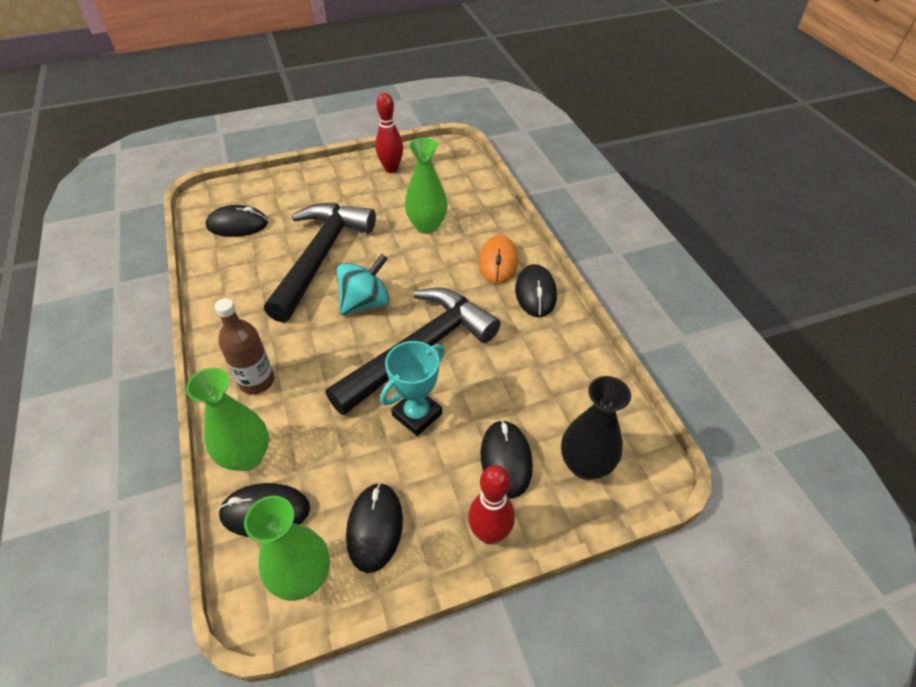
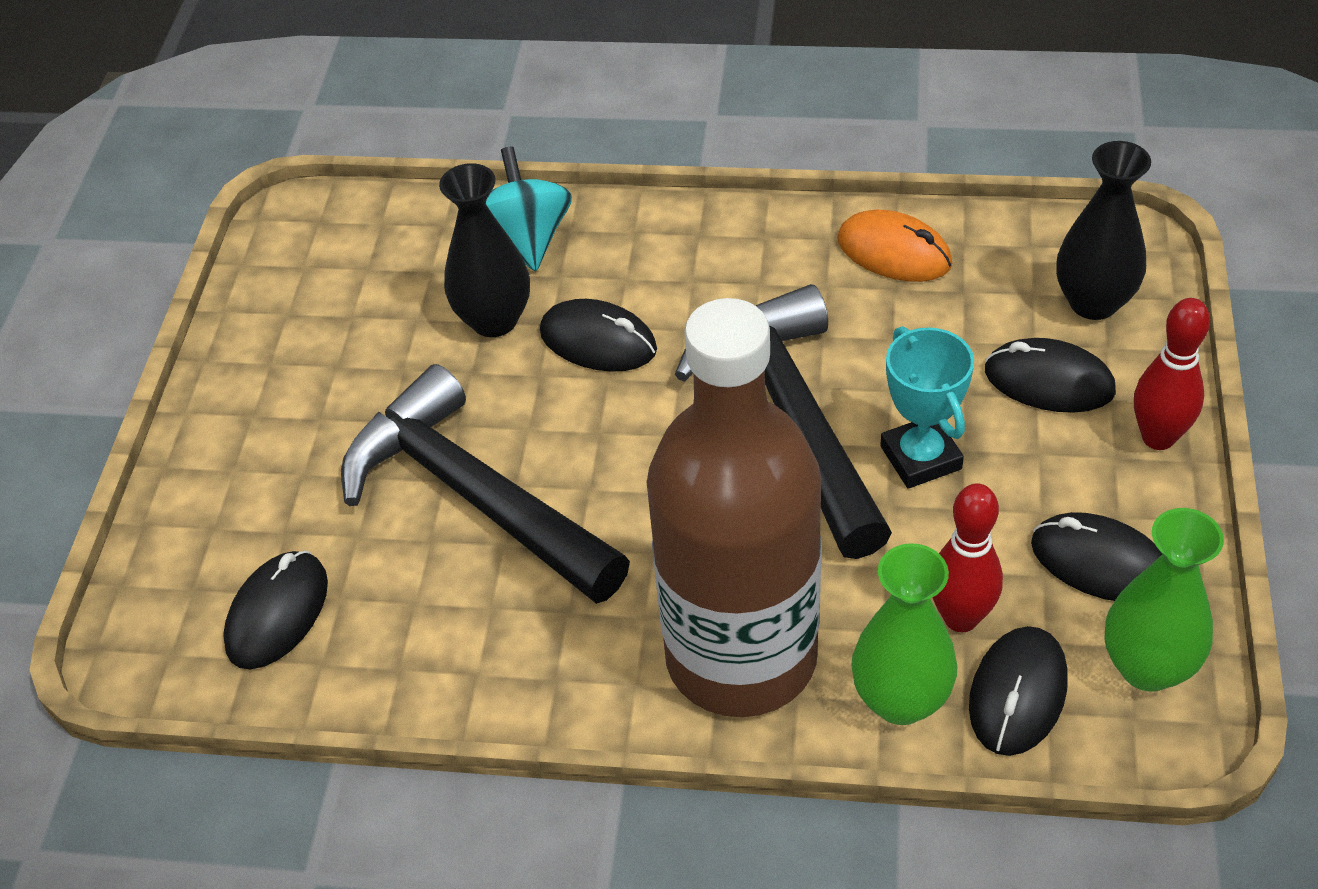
camera: 60 degrees left, 0 degrees up
brown bottle [215,298,275,395] -> brown bottle [647,298,821,717], size x2.23
turquoise spinning top [337,254,389,315] -> turquoise spinning top moved to [486,146,572,271]
red bowling pin [375,93,403,173] -> red bowling pin moved to [932,483,1003,632]
green vase [405,138,448,234] -> black vase [439,163,530,337]
orange mouse [479,235,518,284] -> orange mouse moved to [837,210,952,282]
black mouse [515,264,557,317] -> black mouse moved to [540,299,657,372]

